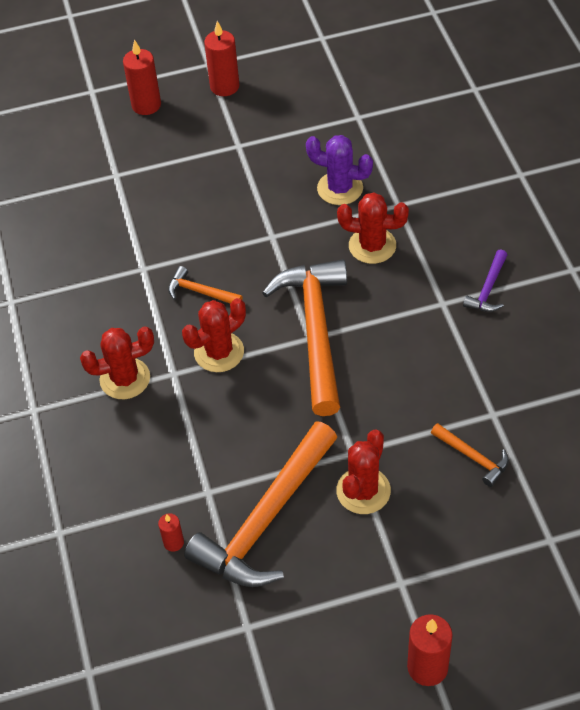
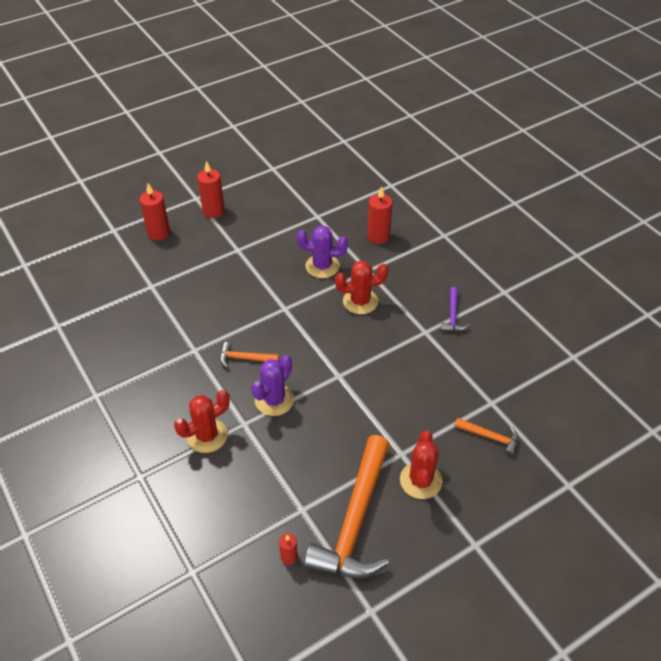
camera: 20 degrees left, 5 degrees down
red cactus [182,298,246,372] -> purple cactus [251,355,294,416]
orange hammer [262,259,347,416] -> none
red candle [407,614,453,686] -> red candle moved to [367,186,392,244]

